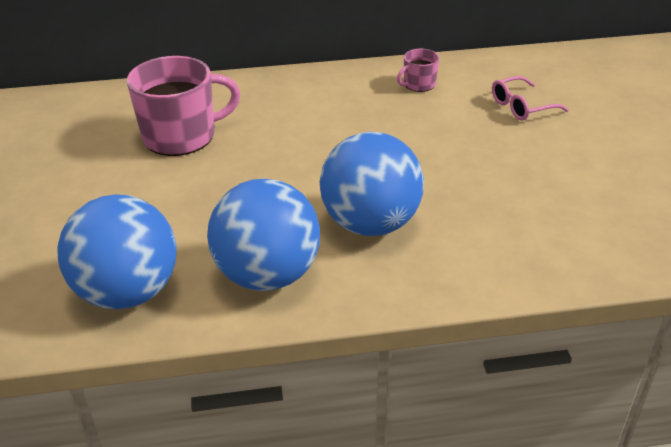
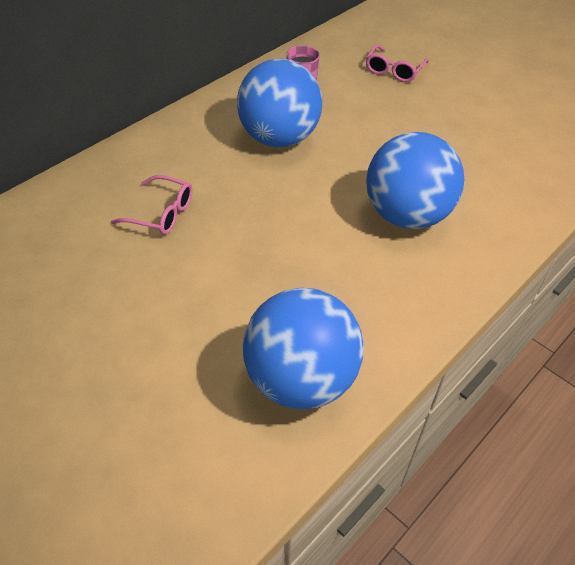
camera: 40 degrees left, 10 degrees up
pink mug [127,56,241,156] -> pink glasses [111,175,193,235]
blue ball [207,178,320,291] -> blue ball moved to [237,59,322,147]

